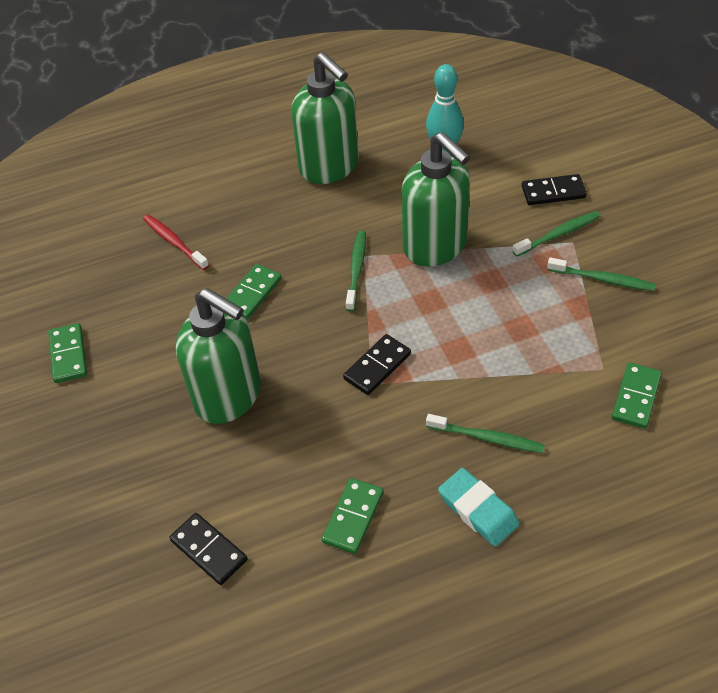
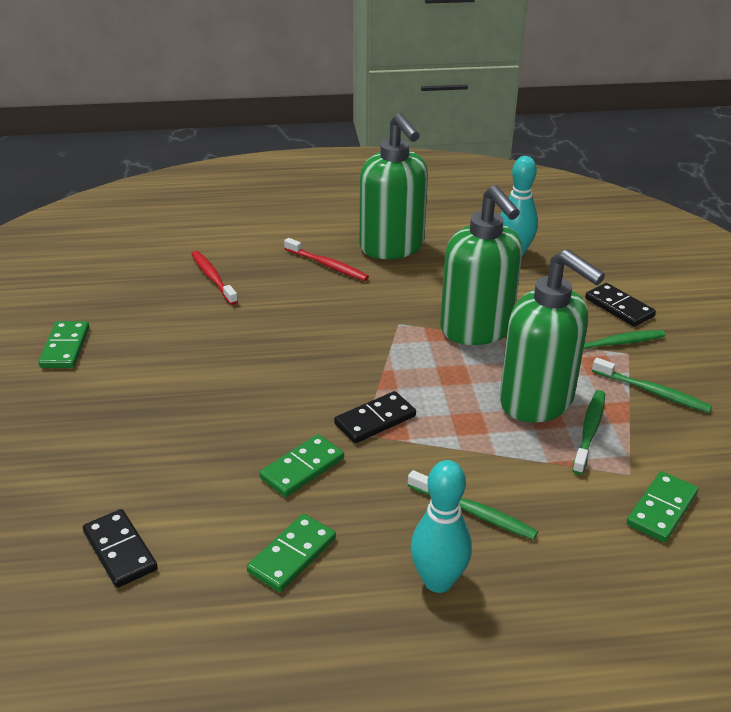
camera: 10 degrees right, 15 degrees down
green soap dispenser [176,288,261,424] -> green soap dispenser moved to [500,249,605,423]
green domino [226,264,282,320] -> green domino moved to [259,434,344,497]
green toothbrush [346,231,366,311] -> green toothbrush moved to [572,390,605,475]
turquoise eraser [438,468,520,547] -> turquoise bowling pin [411,460,472,593]
black domino [522,174,587,205] -> black domino turned 45 degrees clockwise [585,283,656,327]
none -> red toothbrush [284,238,369,281]

